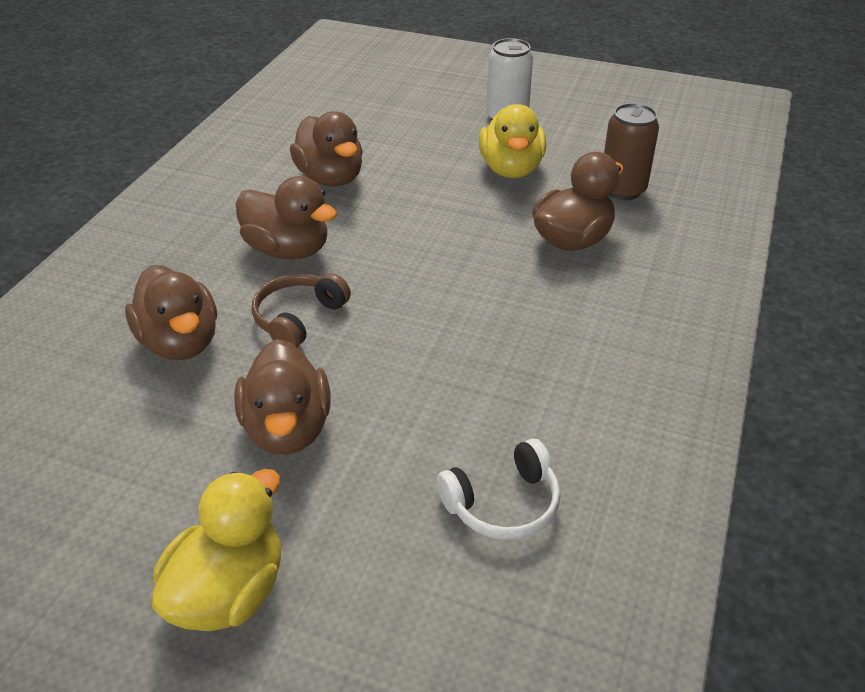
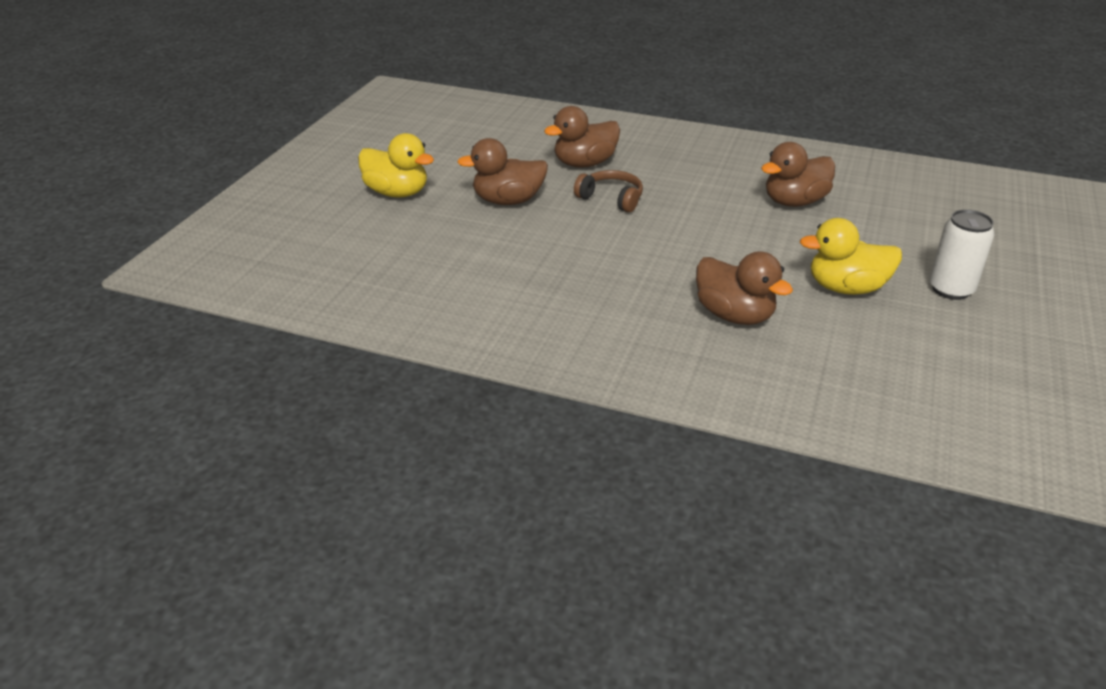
camera: 90 degrees right, 5 degrees down
brown duck [236,176,337,259] -> none
white headphones [436,438,561,540] -> none
brown can [604,103,659,200] -> none

